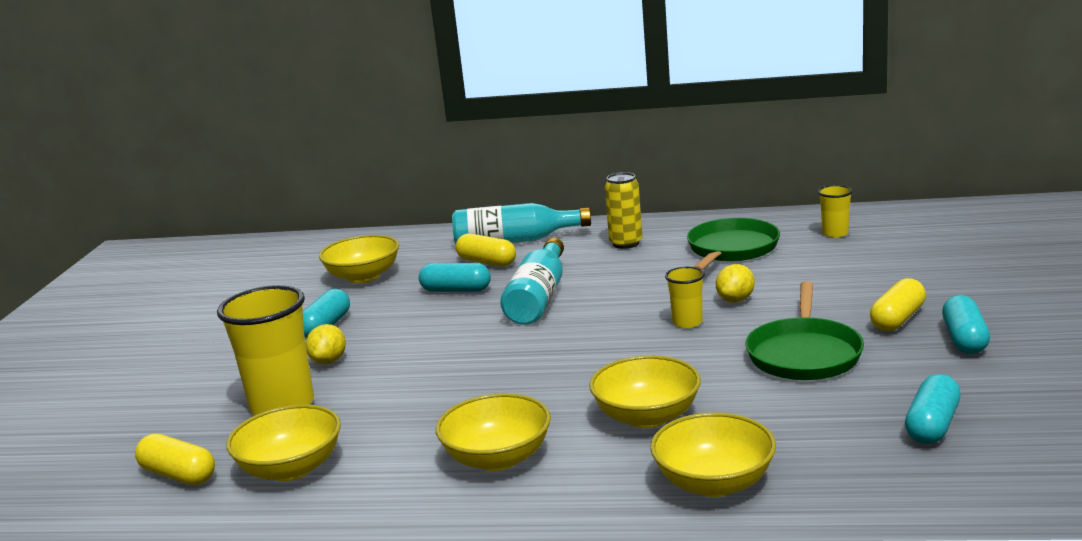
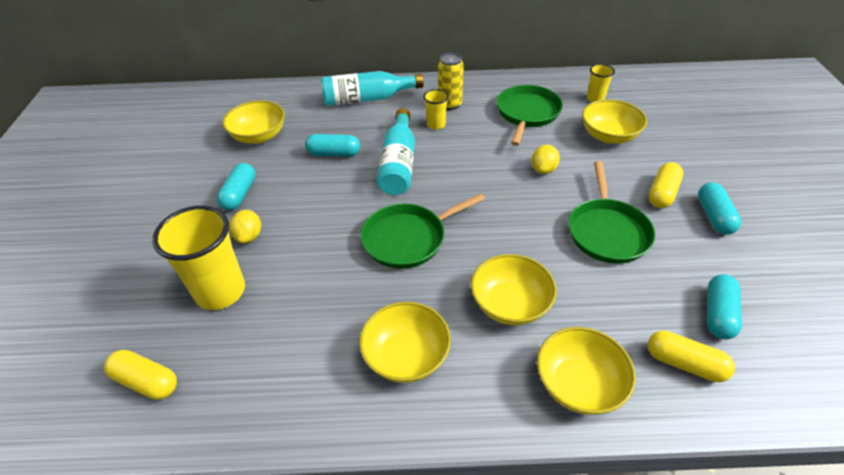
camera: 10 degrees left, 25 degrees up
yellow bowl [226,404,341,481] -> yellow bowl moved to [582,99,647,144]
yellow capsule [456,233,516,267] -> yellow capsule moved to [648,331,735,382]
yellow cup [665,267,705,328] -> yellow cup moved to [423,89,449,130]
none -> green pan [361,193,485,269]

